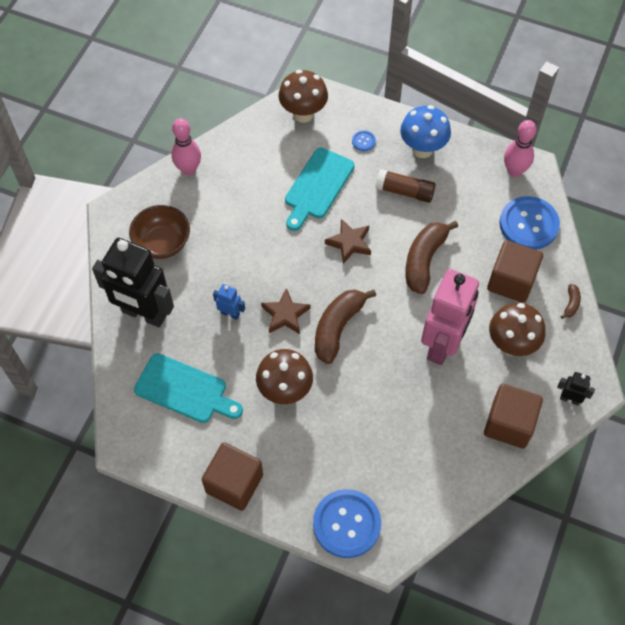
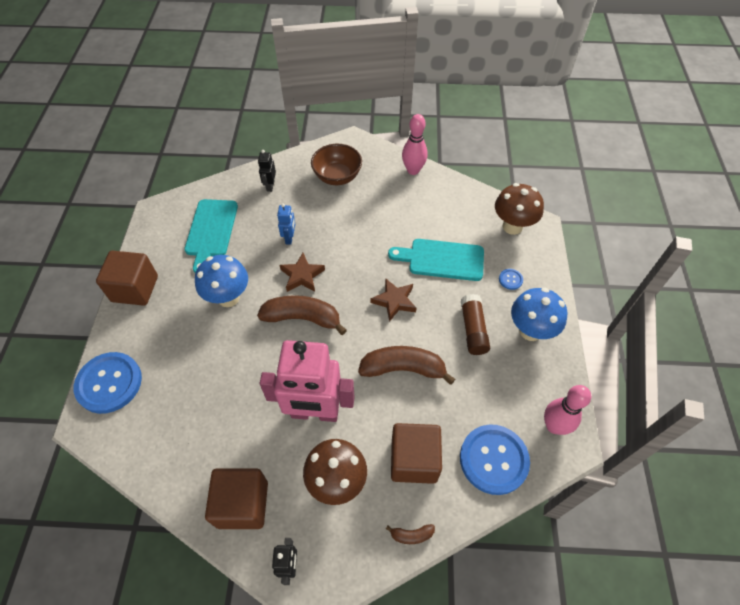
camera: 70 degrees right, 5 degrees down
black robot [92,238,174,327] -> black robot [258,150,276,192], size x0.42
brown mushroom [256,349,313,404] -> blue mushroom [195,255,248,307]

